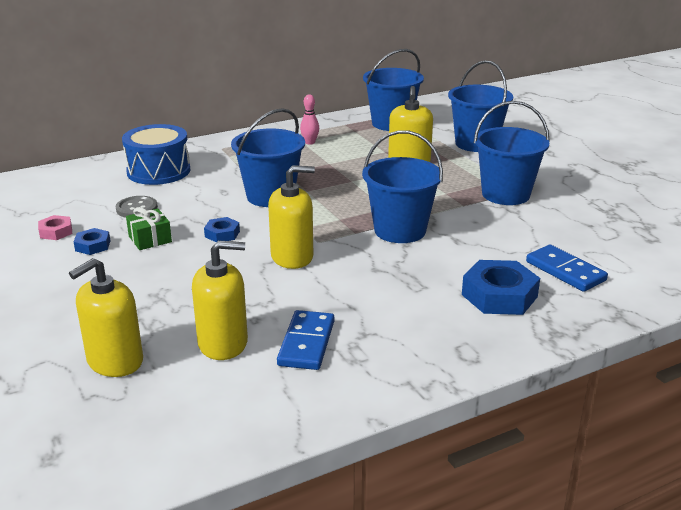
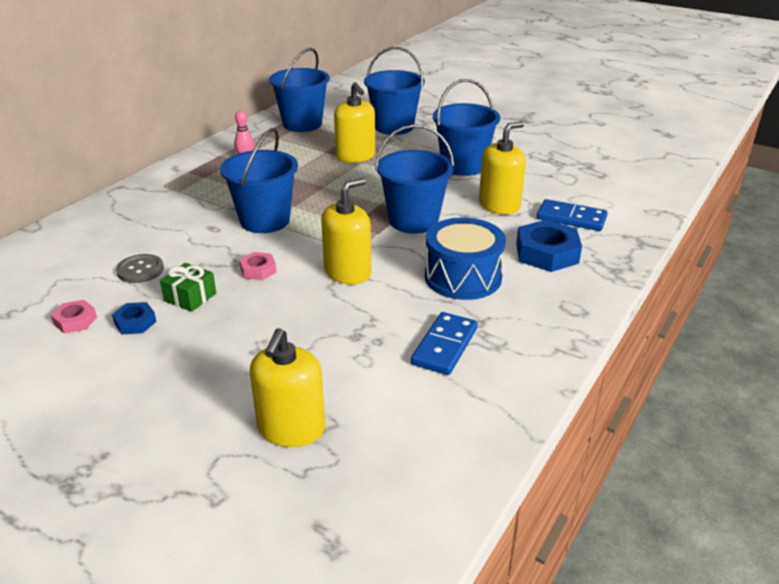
camera: 30 degrees left, 5 degrees up
blue drum [122,124,190,185] -> blue drum moved to [425,218,506,300]
yellow soap dispenser [192,240,248,360] -> yellow soap dispenser moved to [479,121,526,215]
blue nut [204,217,240,242] -> pink nut [239,252,276,280]
blue domino [277,310,334,370] -> blue domino turned 45 degrees clockwise [411,312,478,375]

